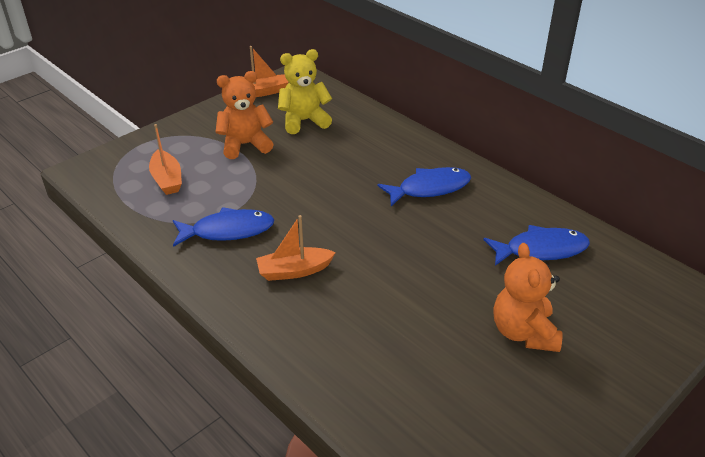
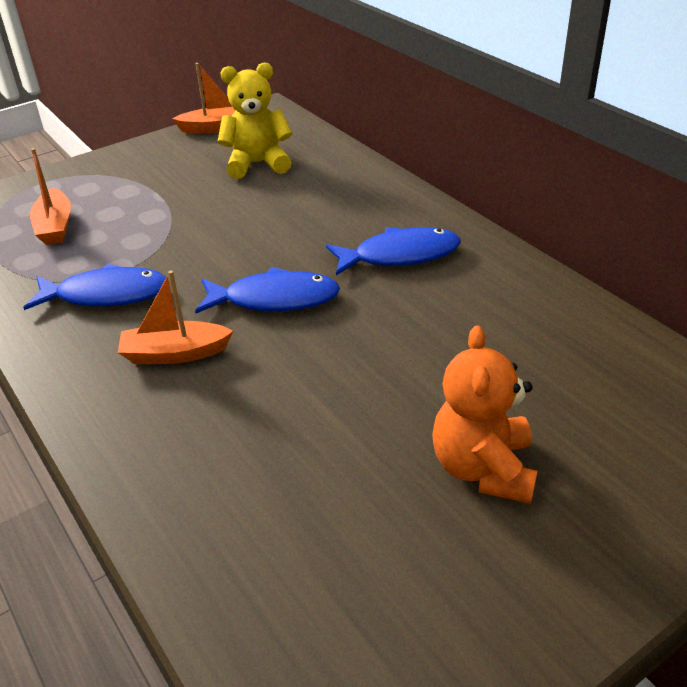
camera: 10 degrees right, 0 degrees up
orange teddy bear [215,71,274,159] -> none
blue fish [483,225,590,266] -> blue fish moved to [195,267,340,313]

